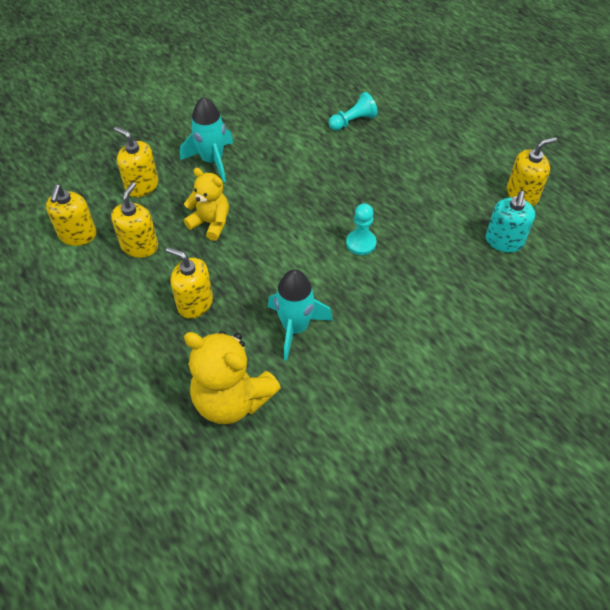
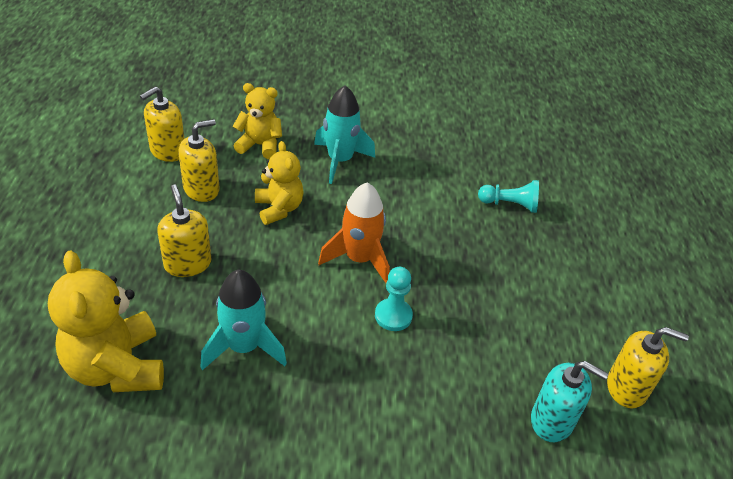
camera: 35 degrees right, 10 degrees down
yellow soap dispenser [114,126,158,197] -> yellow teddy bear [232,83,282,159]
turquoise soap dispenser [486,191,535,252] -> turquoise soap dispenser turned 120 degrees counterclockwise [531,361,609,442]
none -> orange rocket [318,182,390,283]

